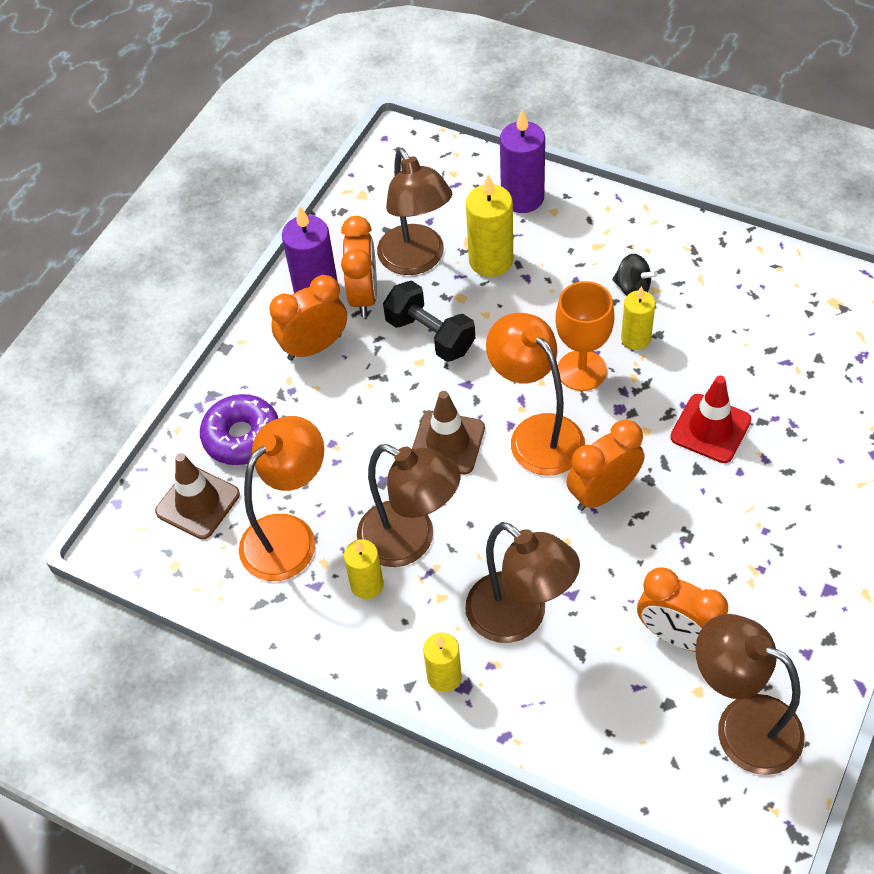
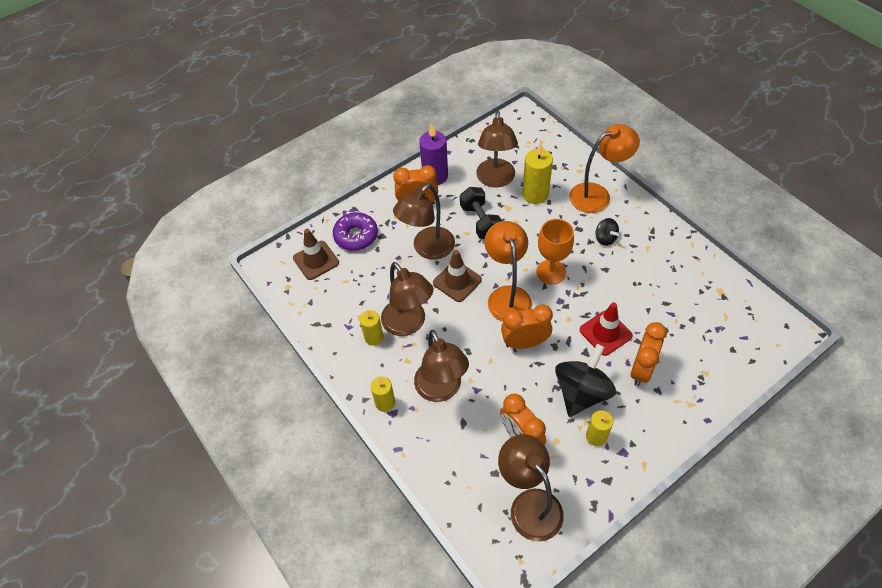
camera: 25 degrees right, 0 degrees up
orange lamp [239,416,324,581] -> orange lamp moved to [569,124,640,213]
orange clock [341,216,377,317] -> orange clock moved to [631,322,667,386]
purple candle [500,109,545,213] -> none
yellow candle [621,286,655,350] -> yellow candle moved to [586,410,613,446]
none -> brown lamp [393,184,455,260]
none -> black spinning top [555,344,616,417]

